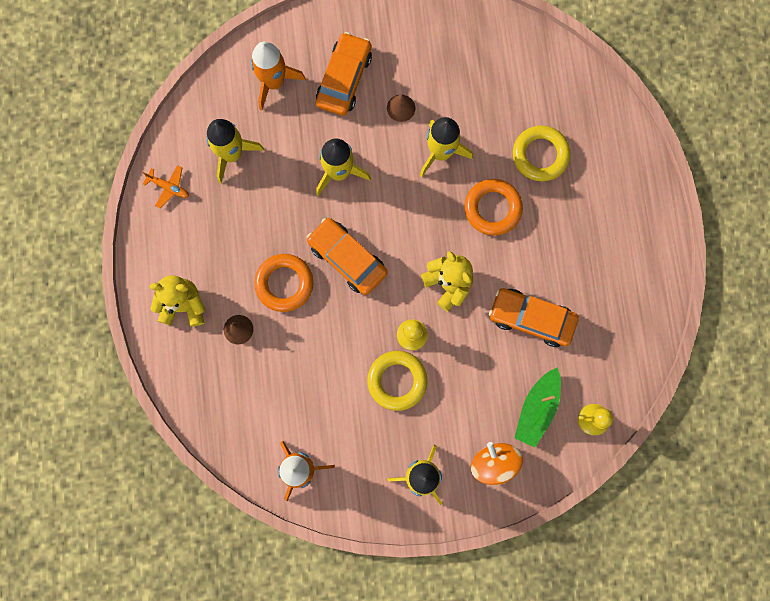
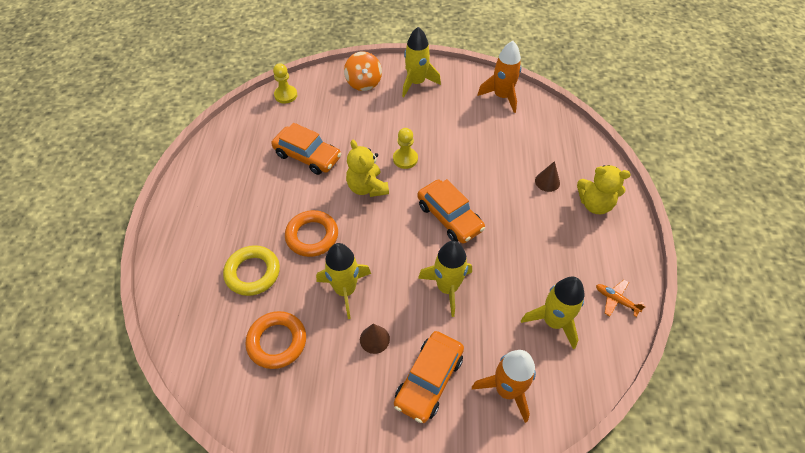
camera: 170 degrees left, 25 degrees down
orange ring [254,254,313,312] -> orange ring moved to [245,311,306,369]
yellow ring [367,351,428,411] -> none
green boat [515,367,561,448] -> none

